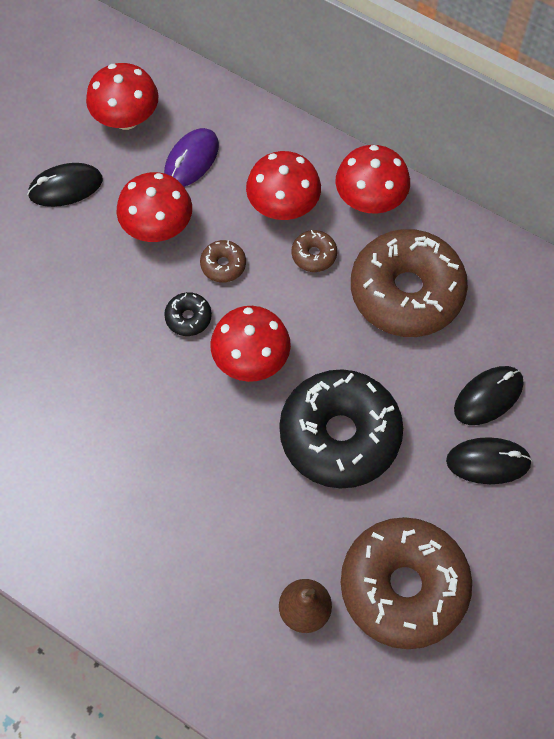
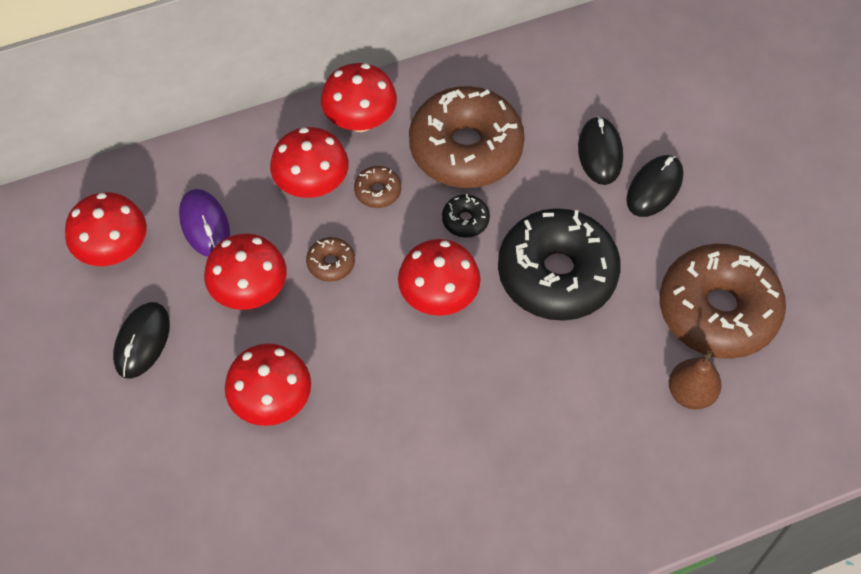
camera: 55 degrees left, 5 degrees down
black donut [164,292,212,336] -> black donut moved to [442,194,490,237]
none -> red mushroom [225,344,311,426]

